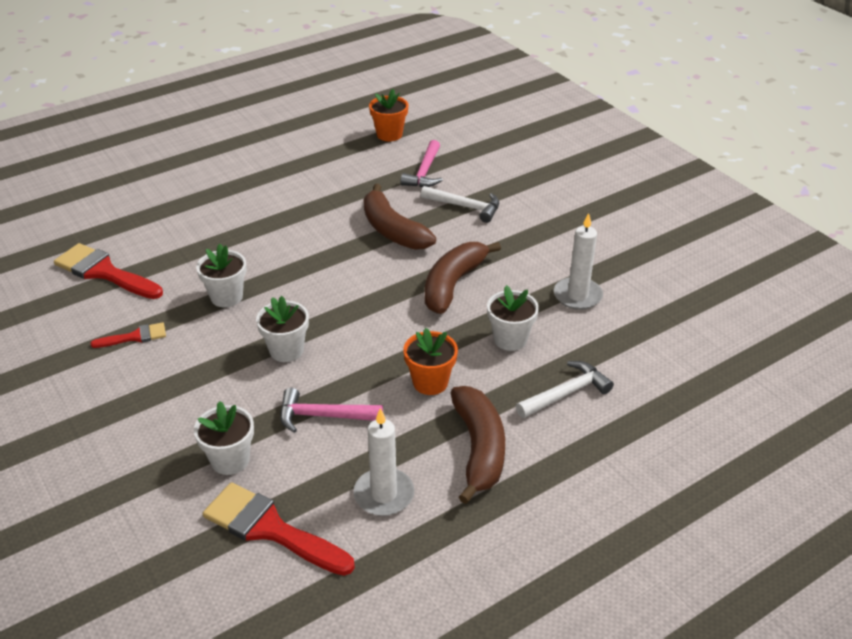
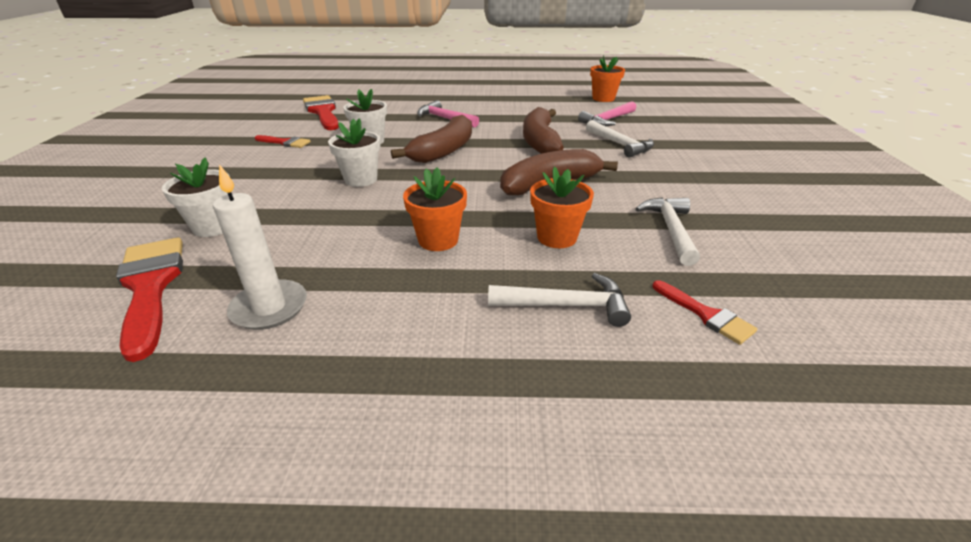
camera: 35 degrees right, 5 degrees down
pink hammer [280,388,383,433] -> pink hammer moved to [417,100,479,128]
brown banana [451,386,505,504] -> brown banana moved to [391,115,472,163]
white flower pot [487,285,539,351] -> orange flower pot [530,167,594,248]
white candle [554,213,603,310] -> white hammer [636,197,700,266]
none -> red brush [652,280,757,345]

